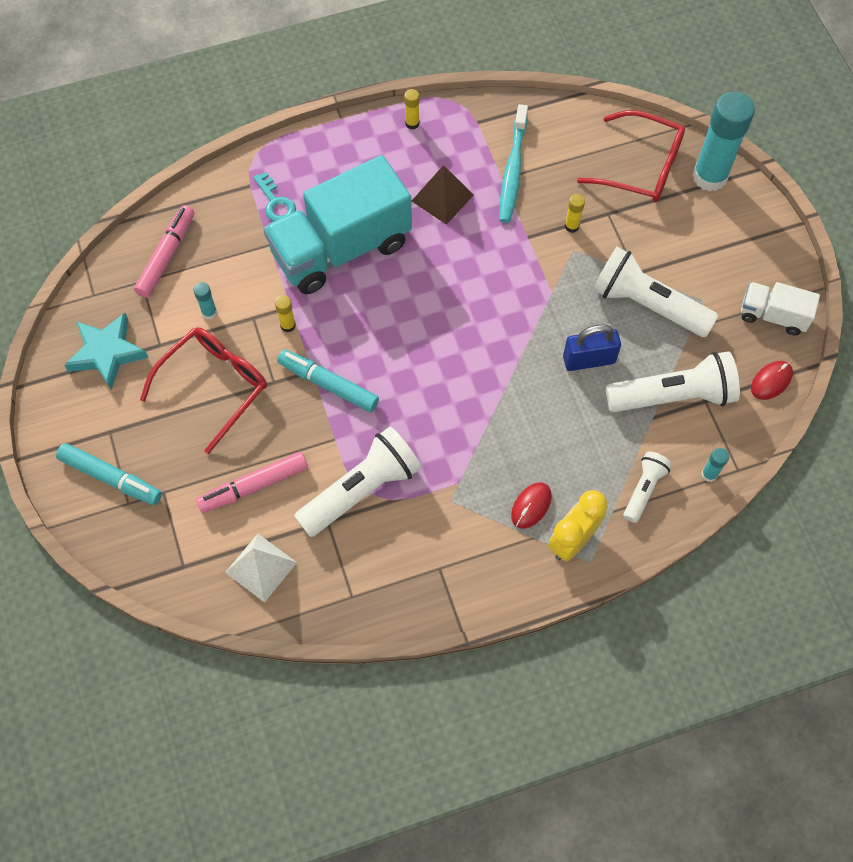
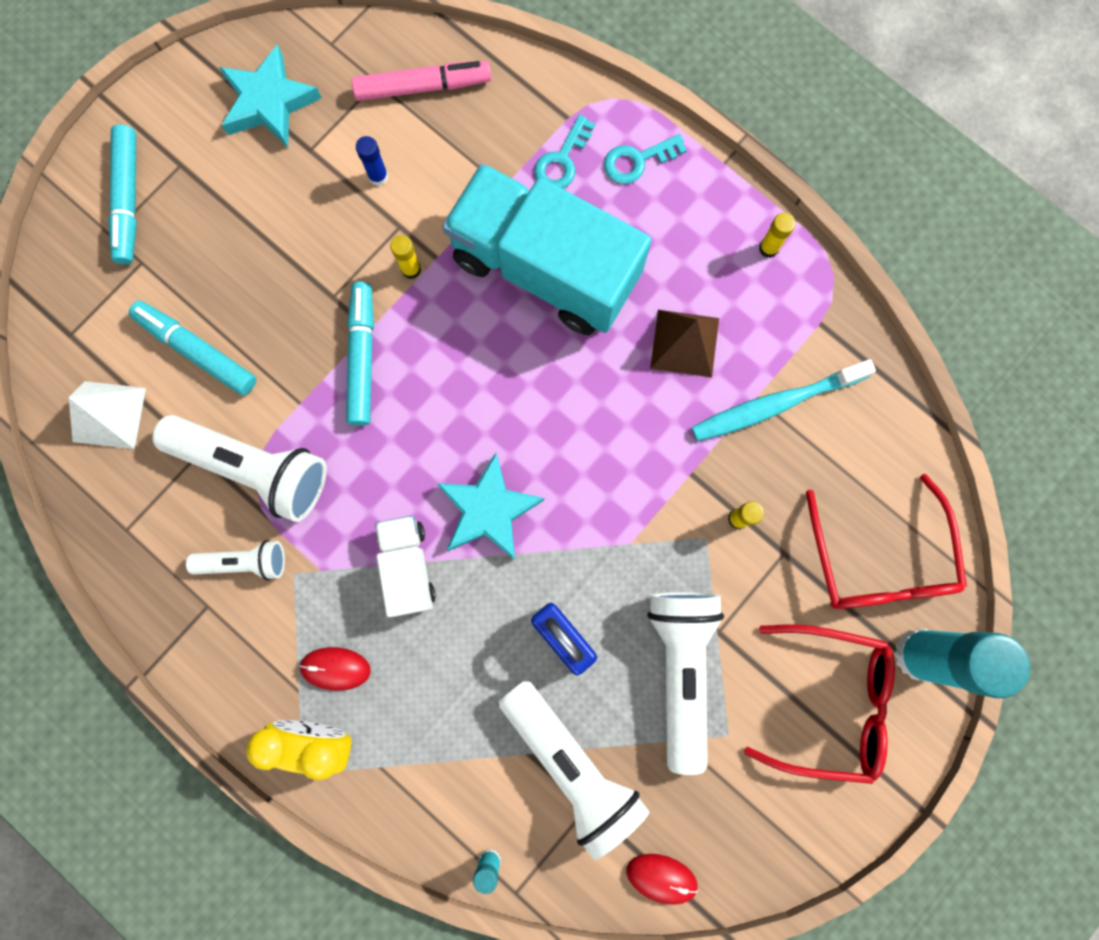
camera: 60 degrees right, 15 degrees up
red glasses [140,327,267,454] -> red glasses moved to [744,624,895,784]
turquoise glue stick [193,282,217,320] -> blue glue stick [356,136,388,186]
pink marker [196,452,308,513] -> turquoise marker [129,301,256,396]
white flashlight [623,451,672,523] -> white flashlight moved to [186,540,285,580]
white truck [741,282,820,336] -> white truck moved to [375,516,436,617]
none -> turquoise star [436,453,544,560]
none -> turquoise key [604,134,687,184]

